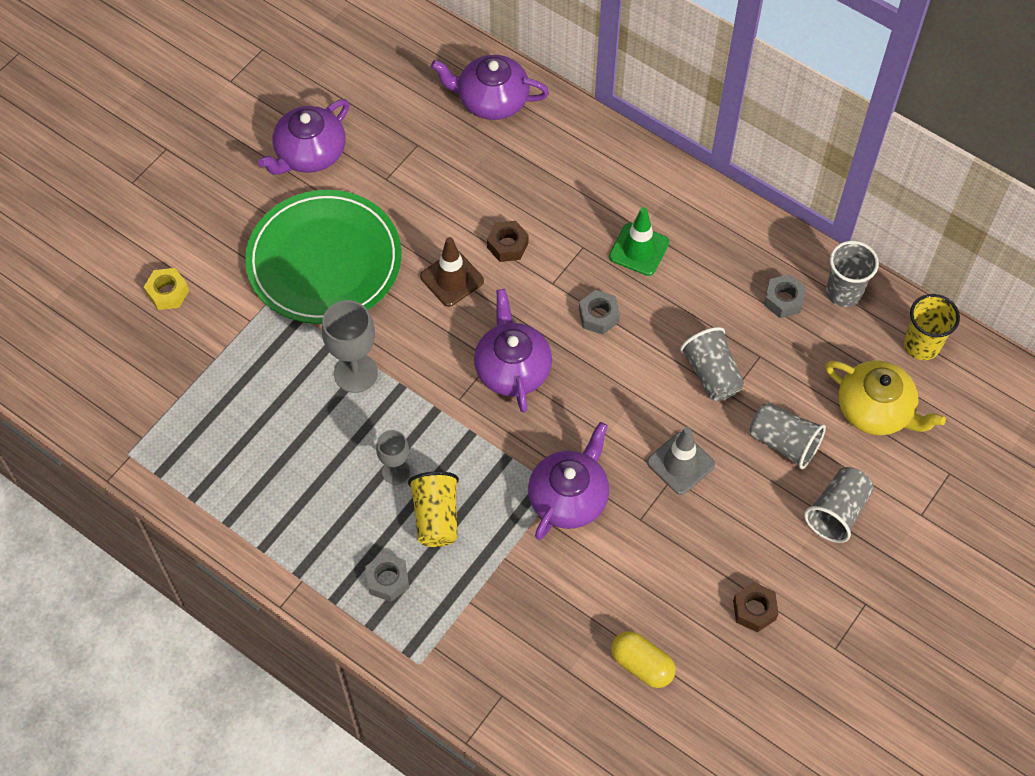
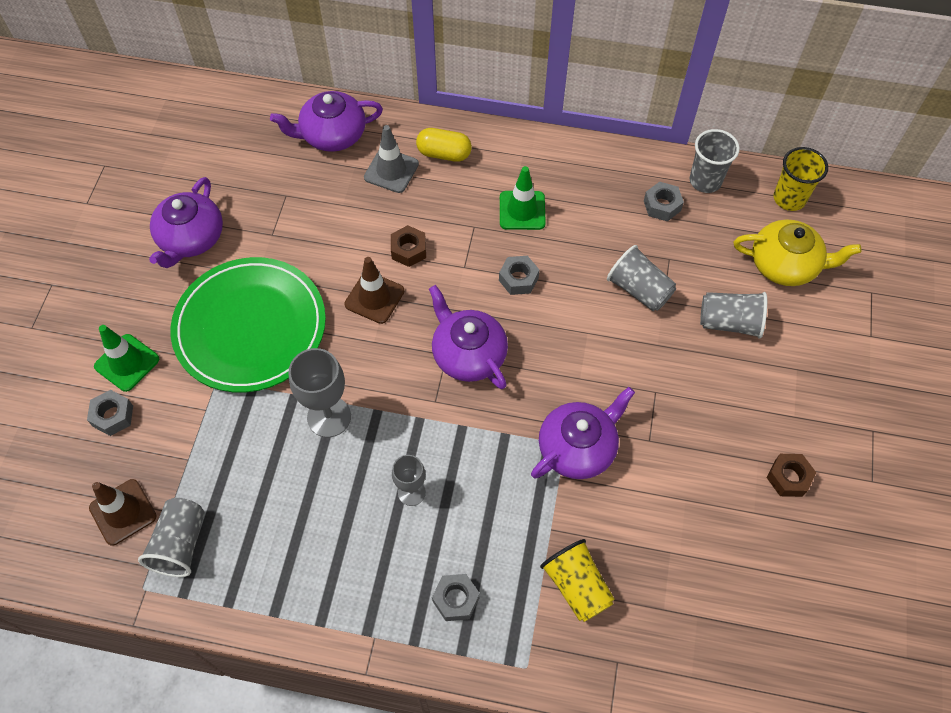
camera: 25 degrees left, 0 degrees up
yellow nut [144,268,189,310] -> grey nut [87,390,133,436]
yellow cup [408,471,459,547] -> yellow cup moved to [540,539,615,622]
purple teapot [528,422,609,540] -> purple teapot turned 45 degrees clockwise [531,387,635,479]
yellow capsule [611,631,676,688] -> yellow capsule moved to [416,128,472,162]
grey traffic cone [647,427,715,495] -> grey traffic cone moved to [364,125,419,193]
grey cup [804,467,874,543] -> grey cup moved to [138,498,205,577]
none -> brown traffic cone [89,479,157,546]
none -> green traffic cone [94,325,159,392]

